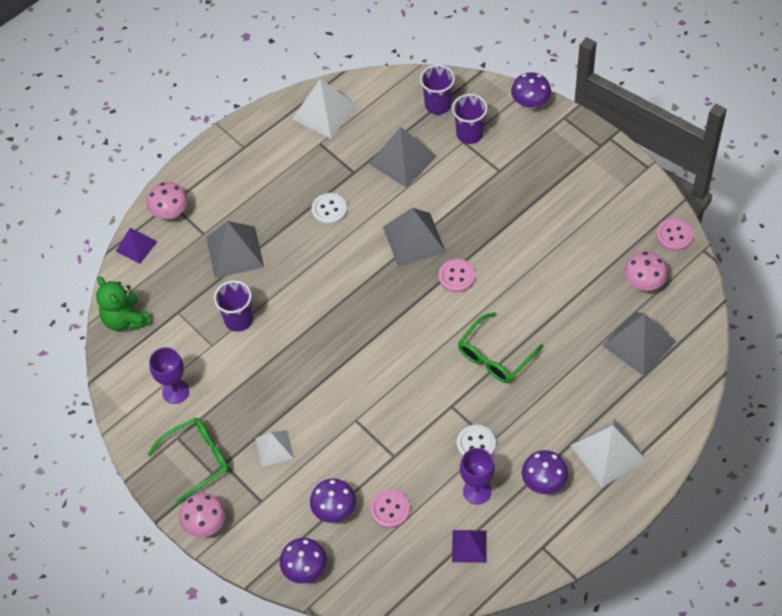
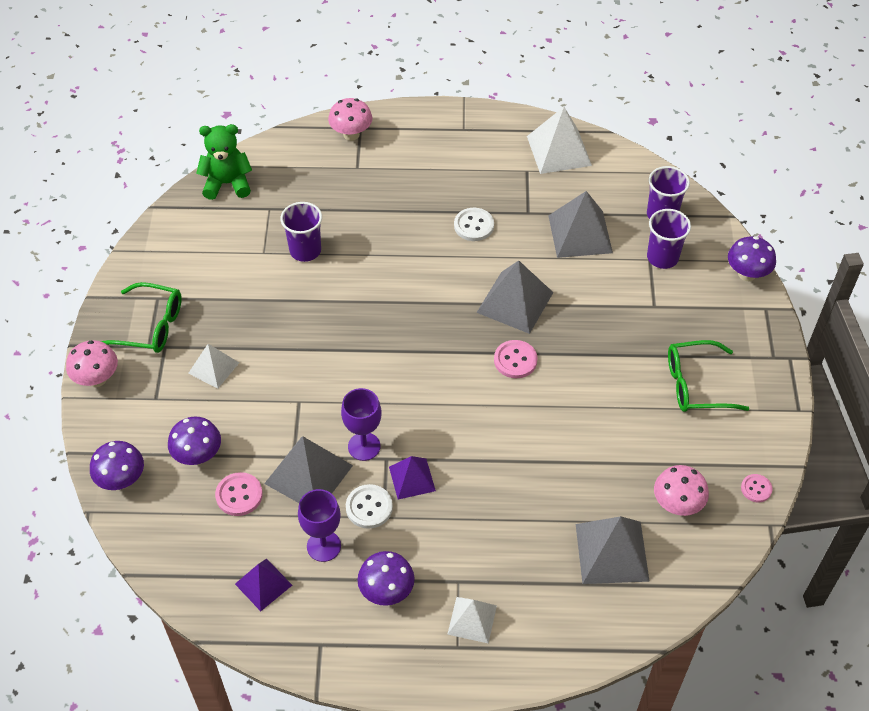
camera: 40 degrees right, 5 degrees down
green teddy bear [96,276,151,331] -> green teddy bear turned 75 degrees clockwise [196,124,252,200]
purple pyramid [116,228,157,264] -> purple pyramid moved to [389,456,436,500]
purple goblet [149,347,189,404] -> purple goblet moved to [341,388,382,461]
grey pyramid [206,221,264,278] -> grey pyramid moved to [264,436,353,503]
green glasses [458,312,544,383] -> green glasses moved to [668,340,749,412]
white pyramid [570,419,647,487] -> white pyramid [447,597,497,643], size x0.61
pink button [656,218,694,251] -> pink button [741,474,773,502], size x0.66

